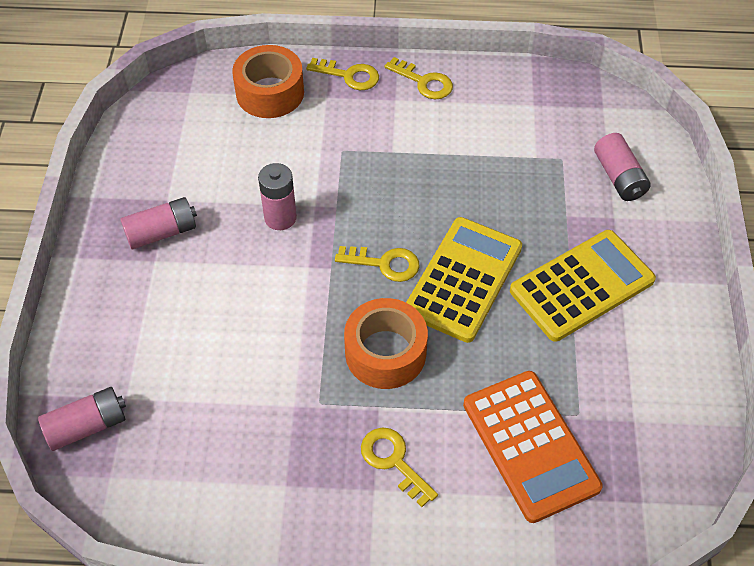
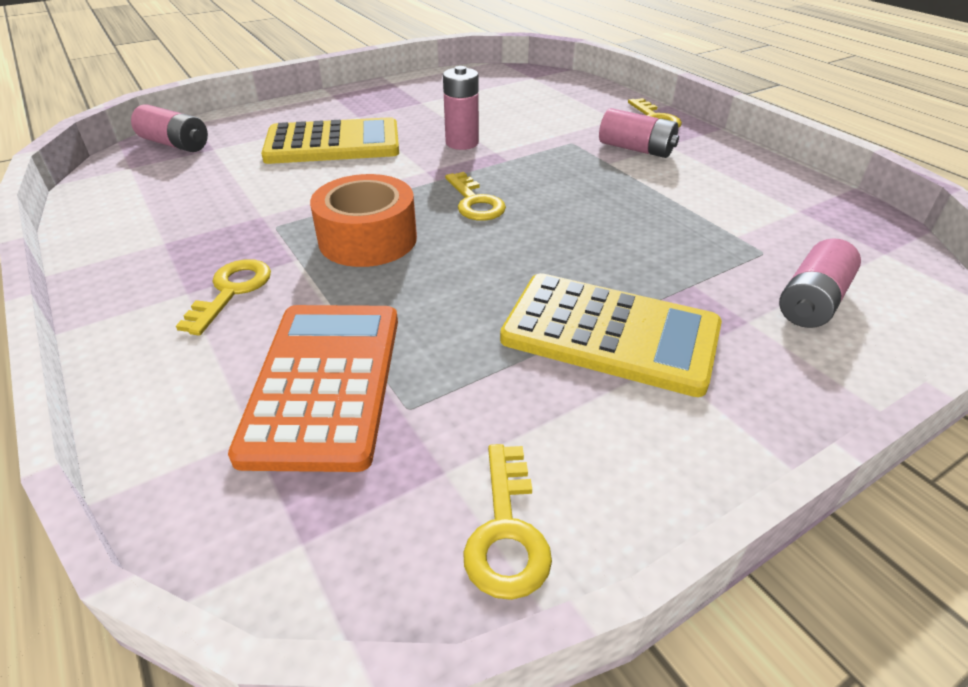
camera: 55 degrees right, 15 degrees down
pink battery [120,197,197,249] -> pink battery moved to [599,108,679,158]
orange tape [232,45,304,118] -> none
yellow key [385,57,453,99] -> yellow key moved to [463,444,552,600]
yellow calculator [406,217,522,343] -> yellow calculator moved to [261,117,399,164]
orange calculator [463,371,603,523] -> orange calculator turned 150 degrees clockwise [228,305,398,472]

